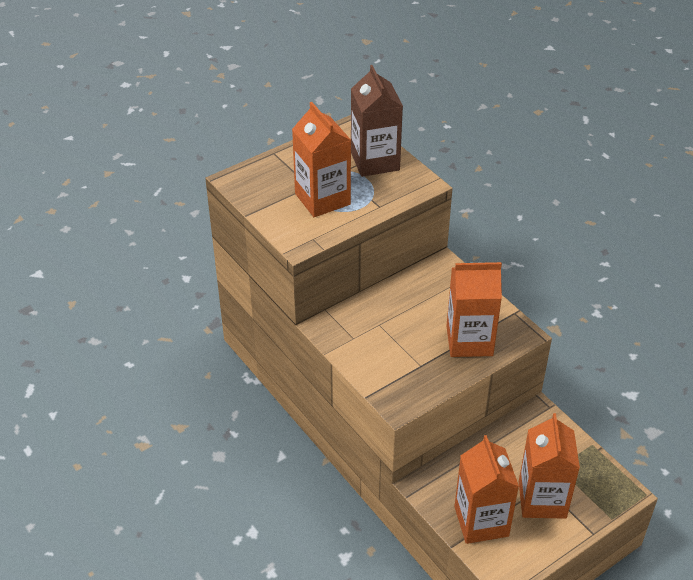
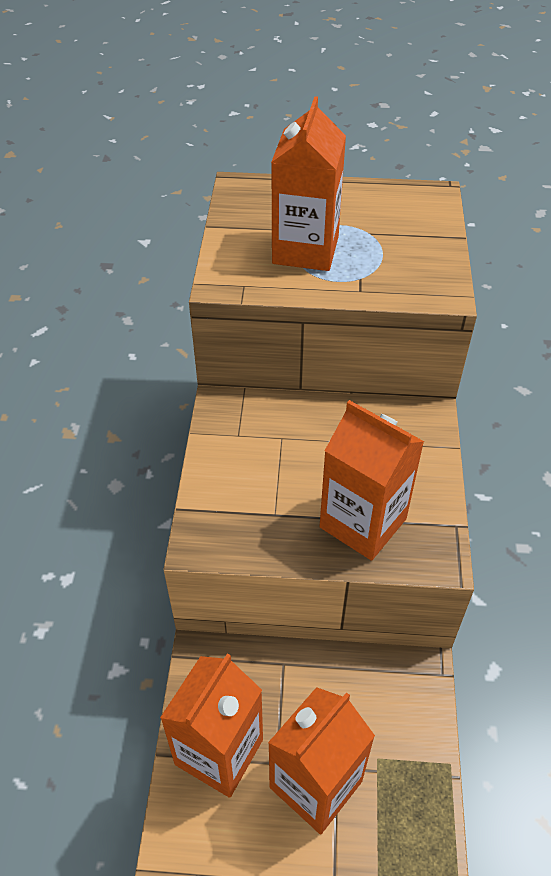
camera: 40 degrees right, 5 degrees up
brown carton [351,65,403,177] -> none

